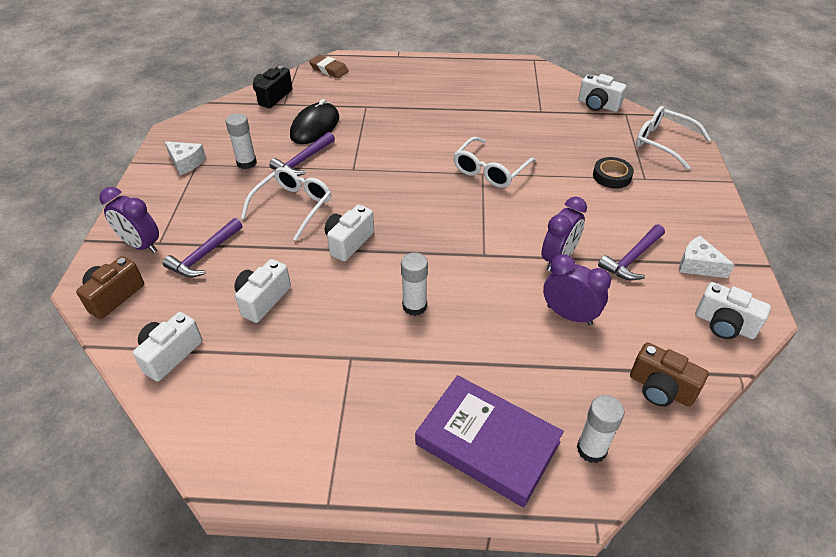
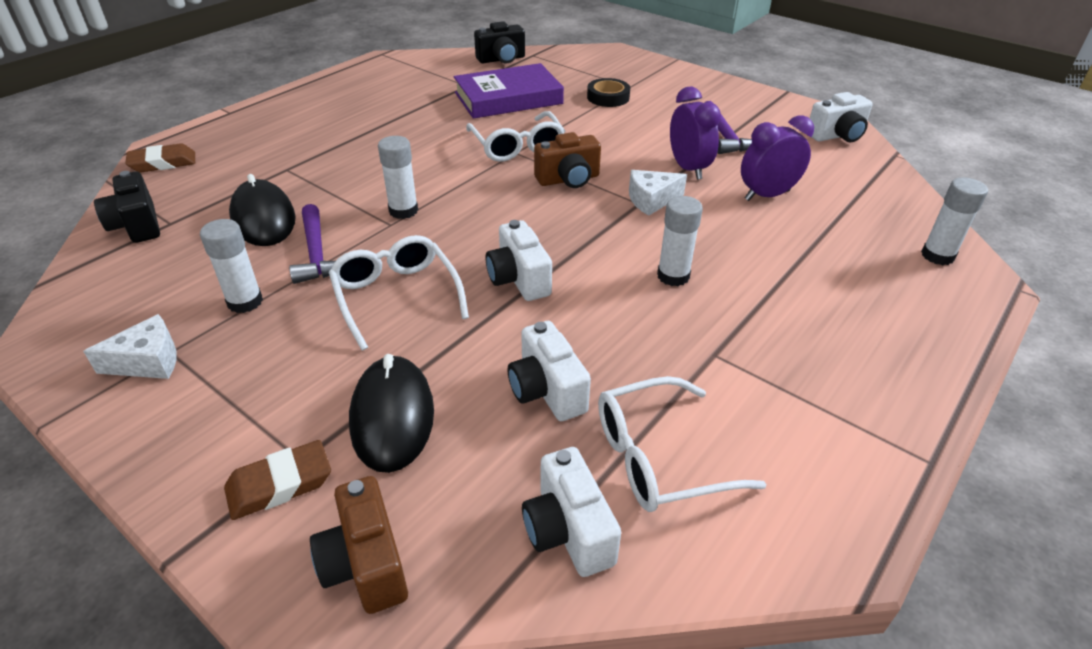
camera: 55 degrees left, 5 degrees down
purple clock [99,187,159,253] -> brown eraser [224,440,331,520]
purple hammer [163,218,242,278] -> black mouse [349,354,434,473]
purple book [415,375,564,508] -> purple book moved to [454,63,564,119]
white camera [578,74,626,112] -> black camera [474,21,525,63]
brown camera [630,342,709,407] -> brown camera moved to [534,132,601,188]
white glasses [636,106,711,170] -> white glasses moved to [598,376,767,512]
white cheese [679,236,735,278] -> white cheese moved to [629,170,687,216]
none -> white glue stick [378,136,418,219]

